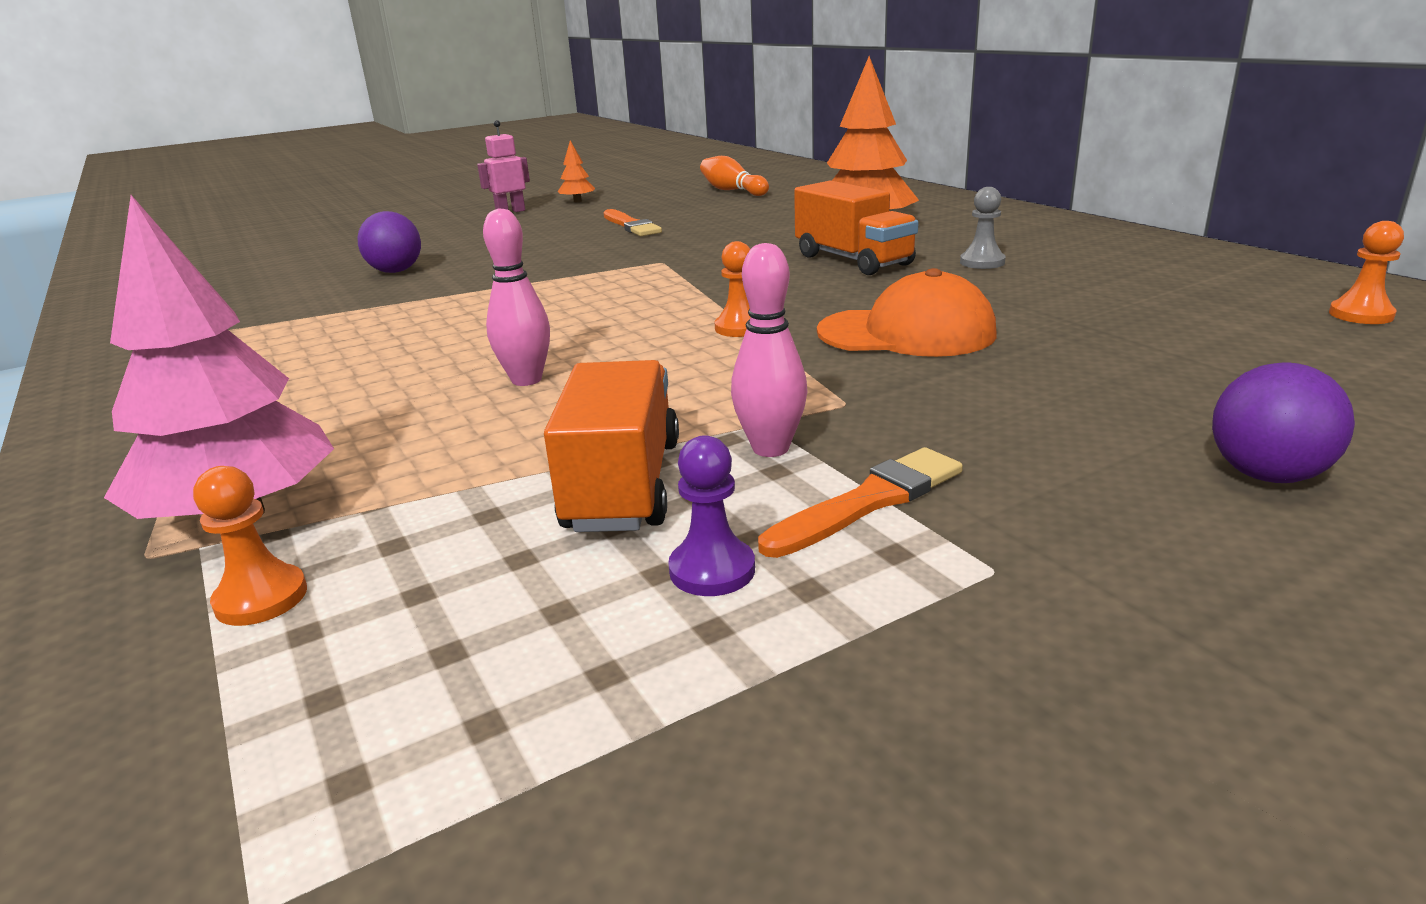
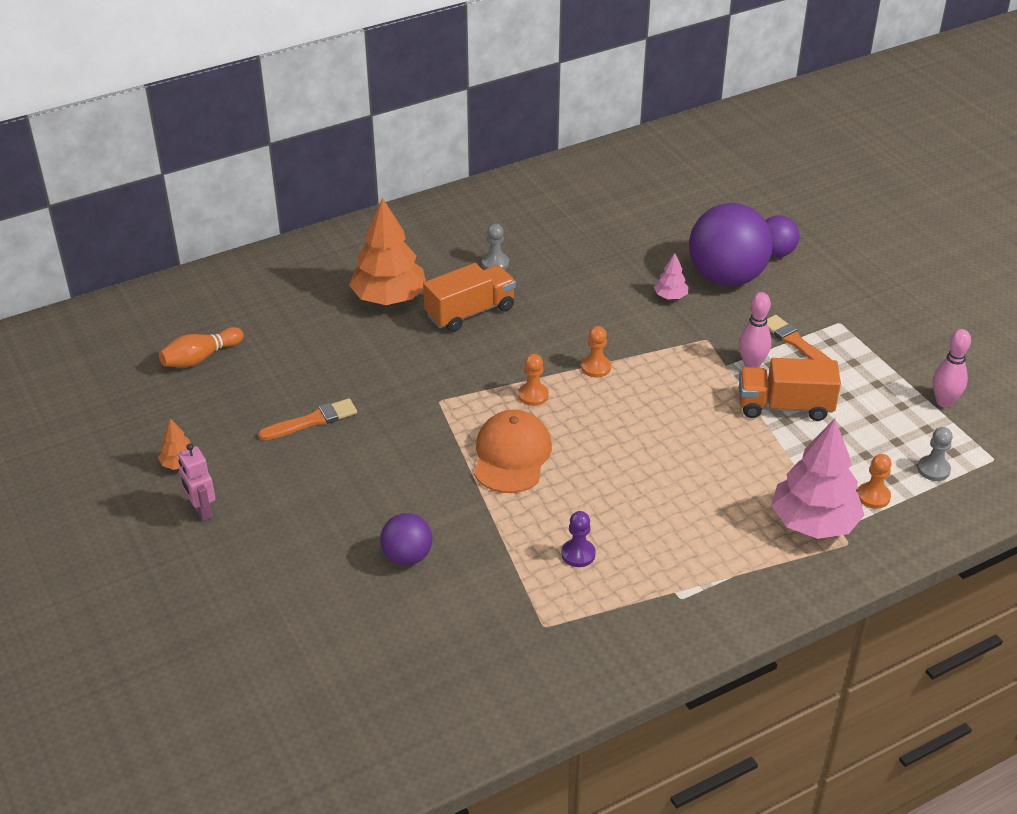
camera: 90 degrees left, 15 degrees up
pink bowling pin [483,208,550,386] -> pink bowling pin moved to [933,329,971,408]
purple pawn [668,435,755,596] -> purple pawn moved to [561,511,596,567]
orange cap [817,268,997,357] -> orange cap moved to [474,410,552,493]
orange pawn [1329,221,1404,324] -> orange pawn moved to [518,354,549,406]
none -> pink tree [654,253,688,299]
none -> purple ball [689,203,773,286]
none -> grey pawn [917,427,953,481]

